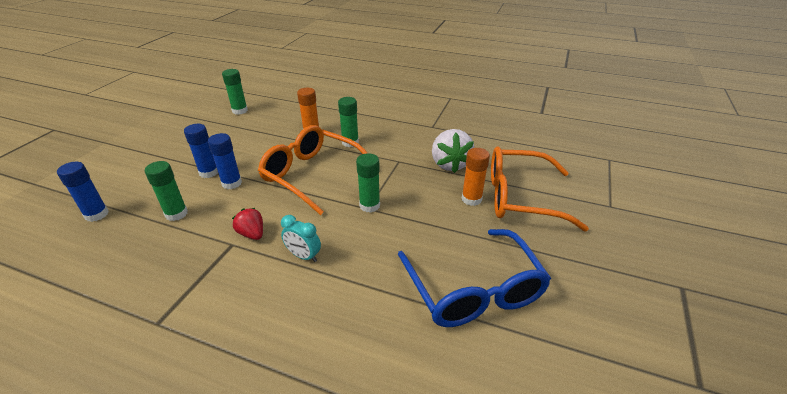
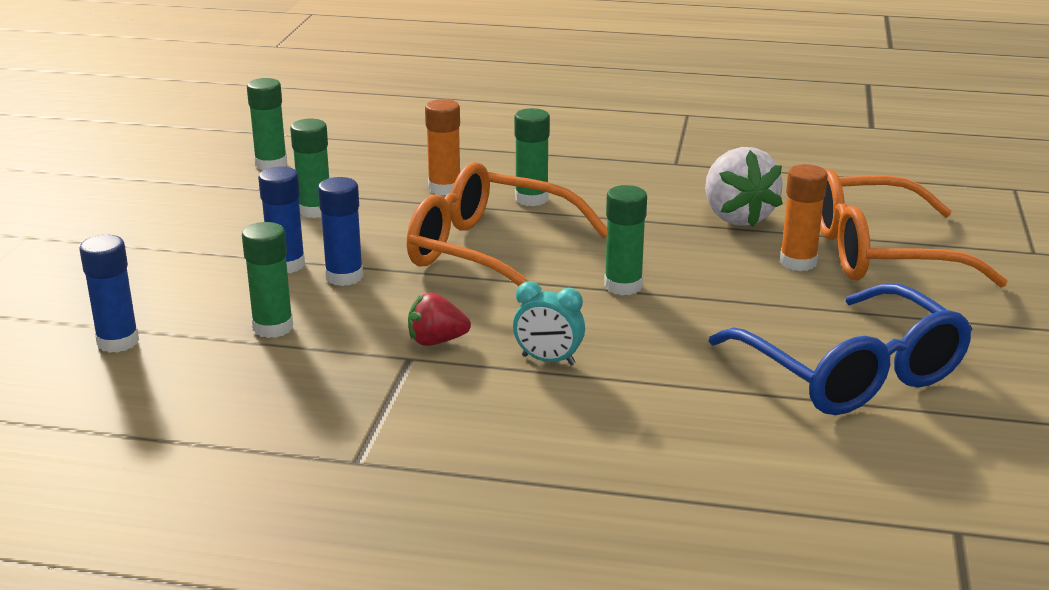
camera: 10 degrees left, 10 degrees down
red strawberry [232,208,263,240] -> red strawberry turned 45 degrees counterclockwise [408,292,471,346]
none -> green glue stick [290,119,329,218]

